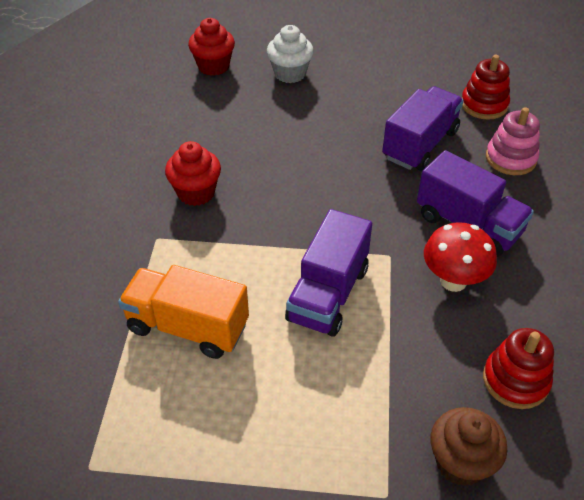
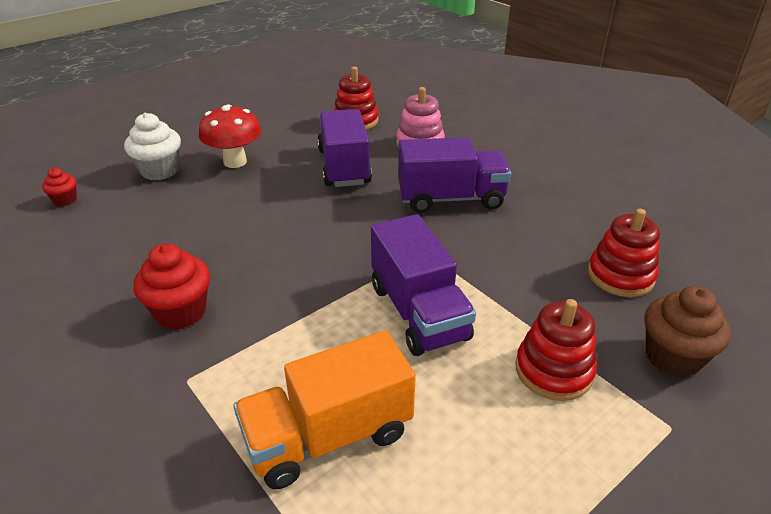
camera: 45 degrees left, 10 degrees down
red cupcake [188,18,235,76] -> red cupcake [42,168,77,206], size x0.55
red mushroom [424,222,497,292] -> red mushroom moved to [199,104,261,168]
none -> red stacking toy [515,299,597,401]

